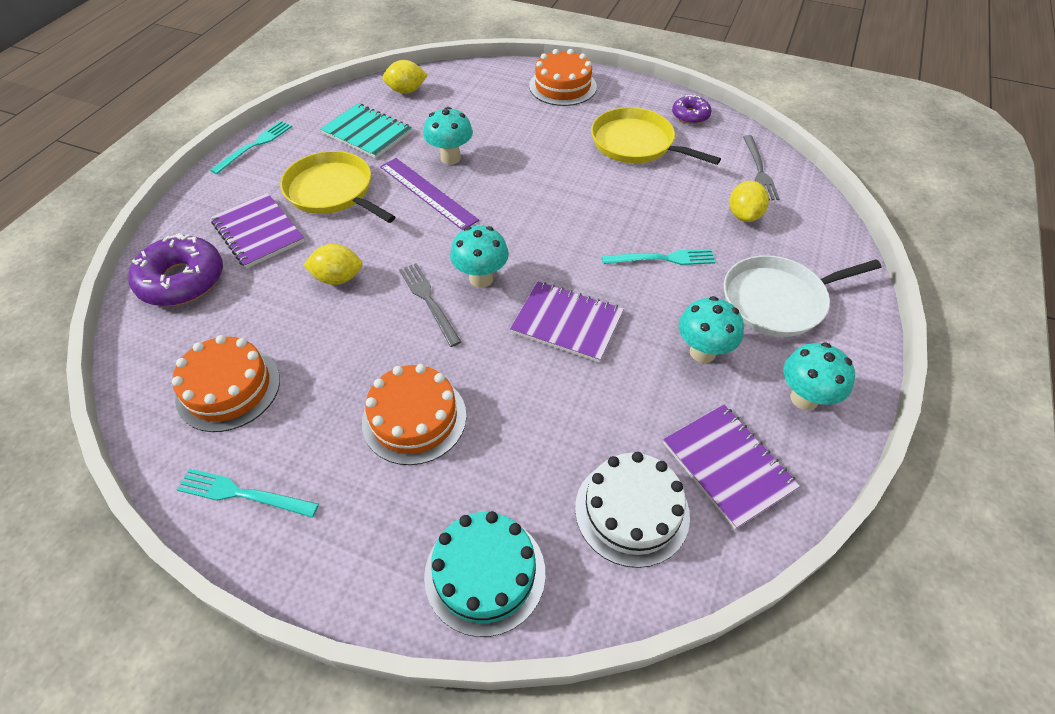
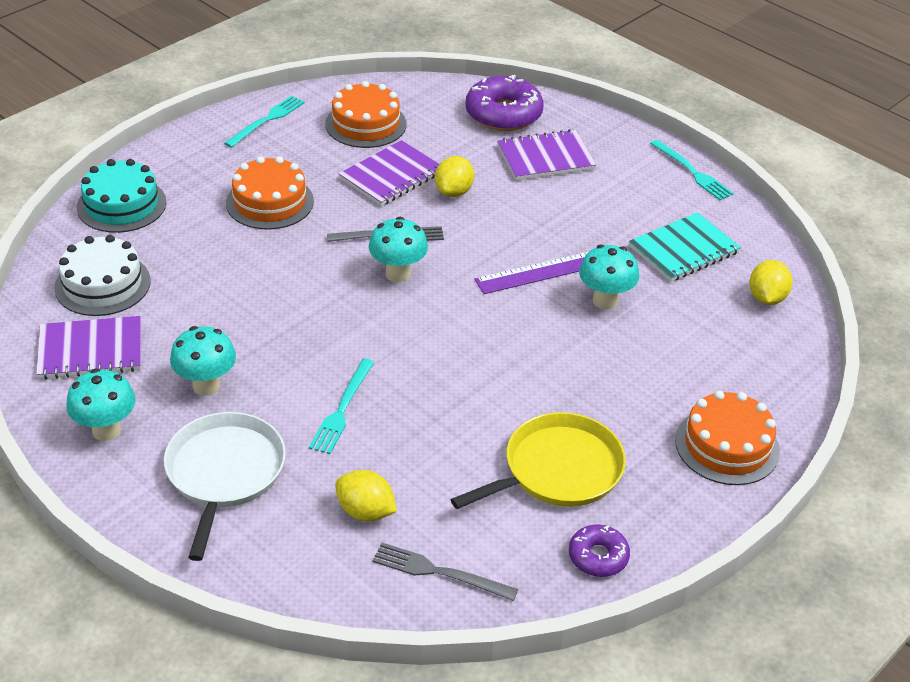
camera: 110 degrees right, 10 degrees down
yellow pan [280,151,395,223] -> none
purple notebook [510,282,624,363] -> purple notebook moved to [339,140,439,206]

